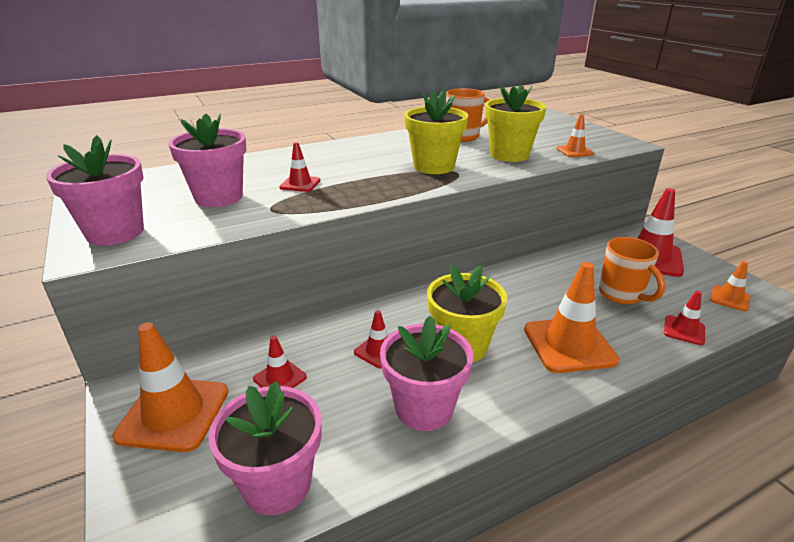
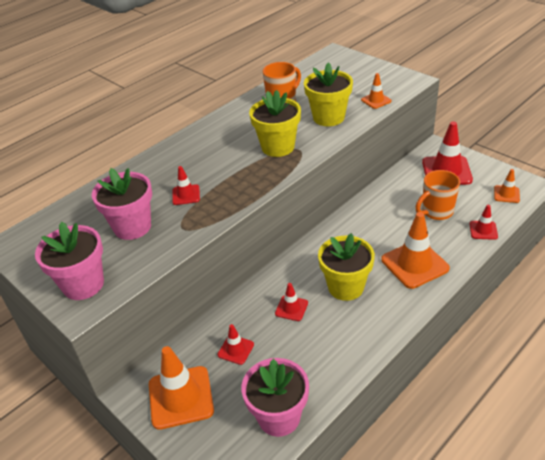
camera: 15 degrees left, 10 degrees up
pink flower pot [380,315,473,431] -> none
orange mug [599,237,665,305] -> orange mug turned 105 degrees clockwise [415,170,460,220]

